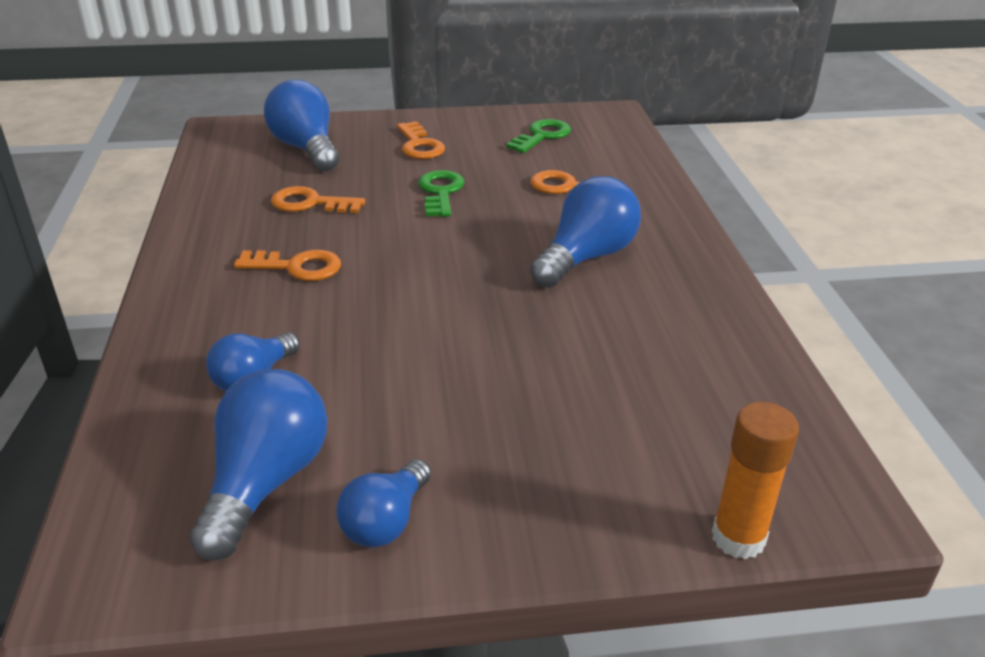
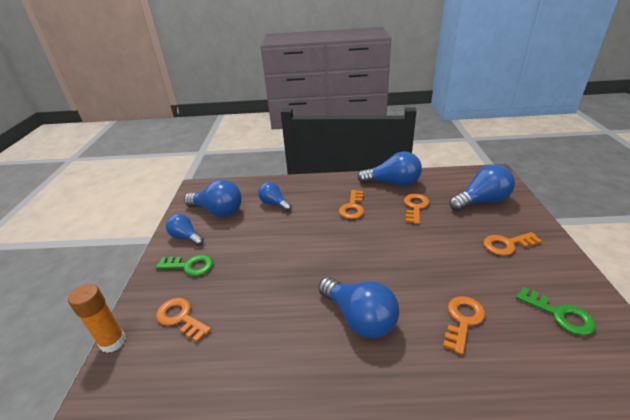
camera: 100 degrees right, 0 degrees up
green key [418,170,465,217] -> green key moved to [156,255,213,276]
none -> orange key [156,298,211,342]
none -> blue light bulb [357,151,422,186]

